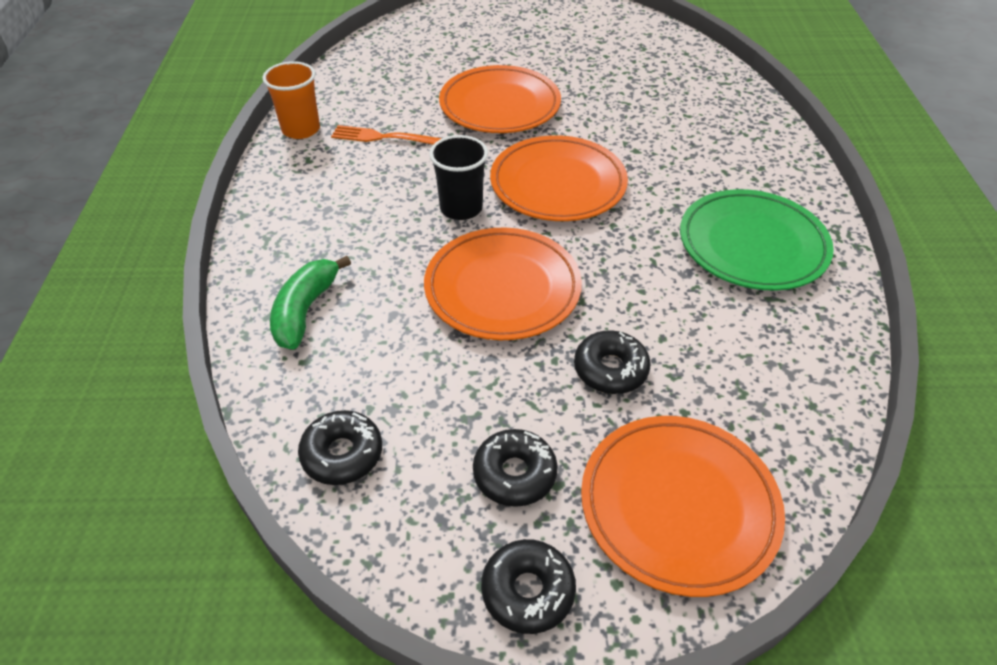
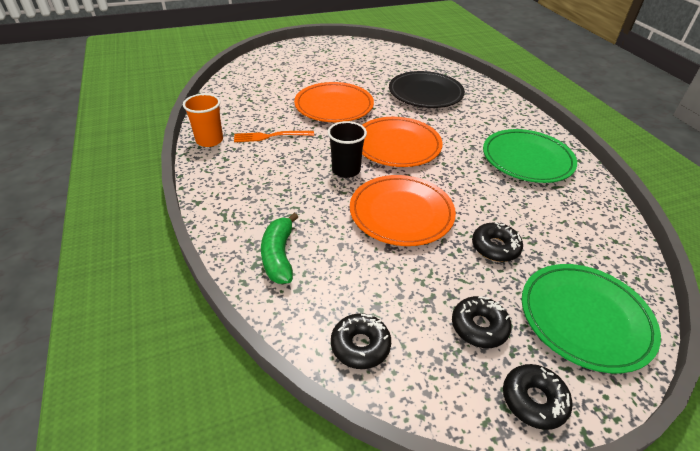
camera: 20 degrees left, 5 degrees down
orange plate [581,416,785,597] -> green plate [522,264,661,373]
none -> black plate [389,71,465,108]

